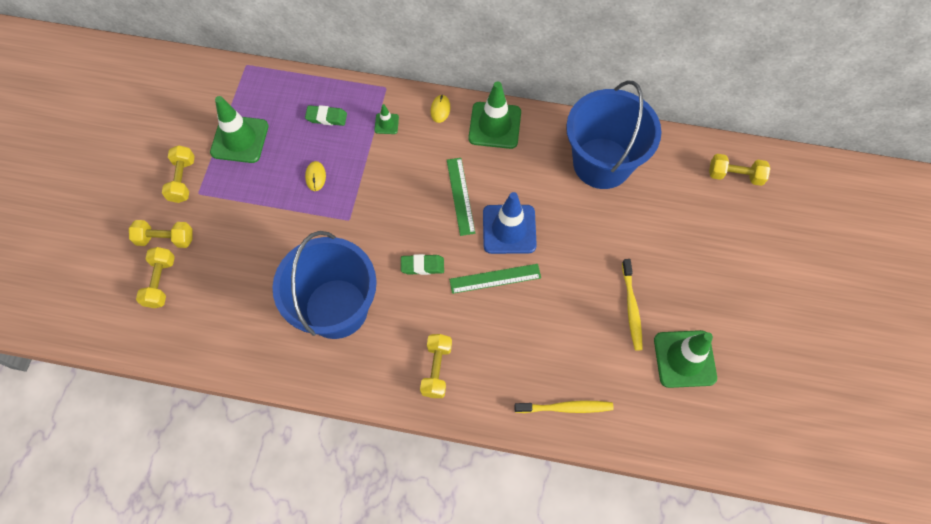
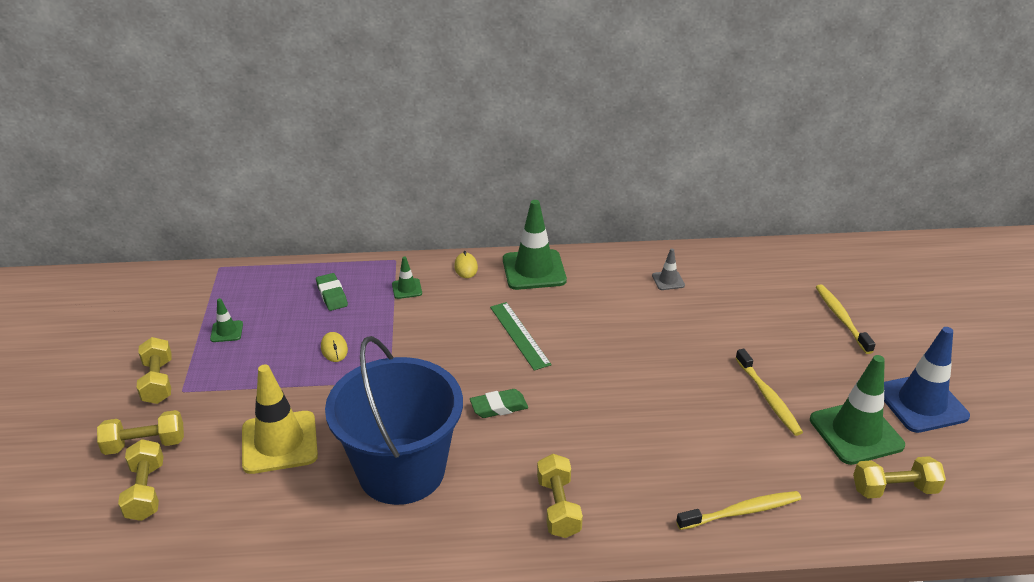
camera: 15 degrees left, 30 degrees down
green traffic cone [210,96,269,163] -> green traffic cone [210,298,243,342], size x0.47
green eraser [305,105,347,126] -> green eraser turned 75 degrees clockwise [316,273,348,311]
green ruler [449,264,541,294] -> none
blue traffic cone [483,192,537,254] -> blue traffic cone moved to [884,327,970,433]
blue bucket [566,80,661,189] -> grey traffic cone [652,248,685,290]
yellow dumbbell [709,154,771,186] -> yellow dumbbell moved to [853,456,946,498]
none -> yellow traffic cone [242,365,318,474]
none -> yellow toothbrush [816,284,875,354]

